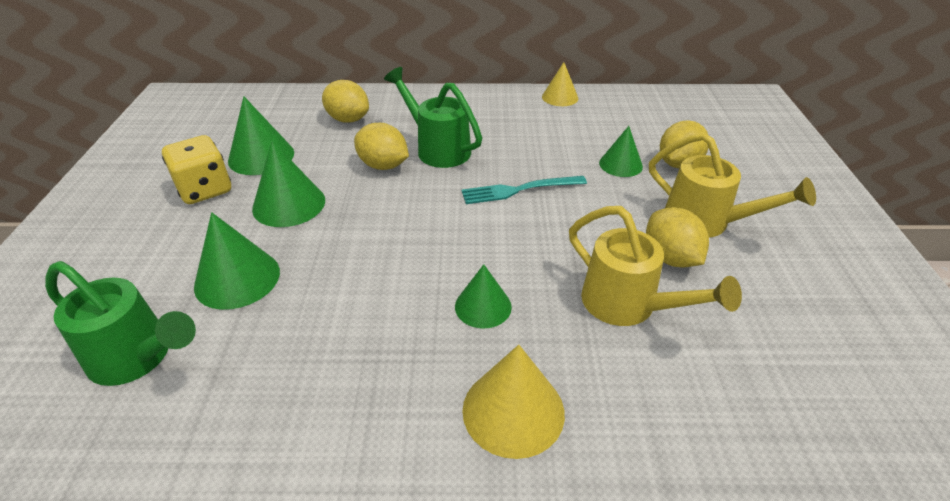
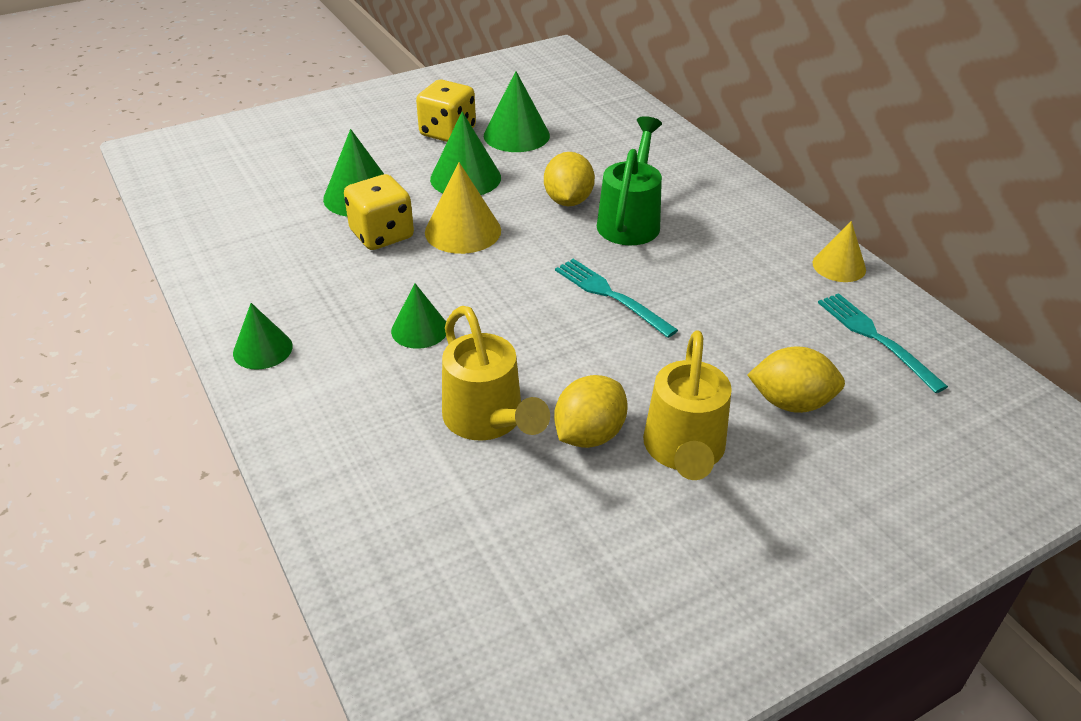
camera: 60 degrees right, 0 degrees up
green watering can [45,261,196,386] -> none
yellow lemon [322,80,369,123] -> none
yellow cone [462,345,565,459] -> yellow cone moved to [425,162,501,254]
yellow watering can [569,206,742,326] -> yellow watering can turned 45 degrees counterclockwise [442,306,550,441]
green cone [599,126,643,177] -> green cone moved to [233,303,293,370]
none -> yellow dice [344,174,414,250]
none -> turquoise fork [818,293,948,393]

